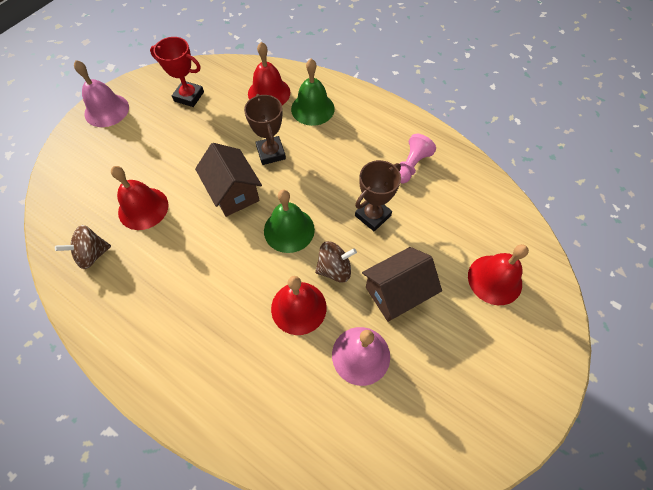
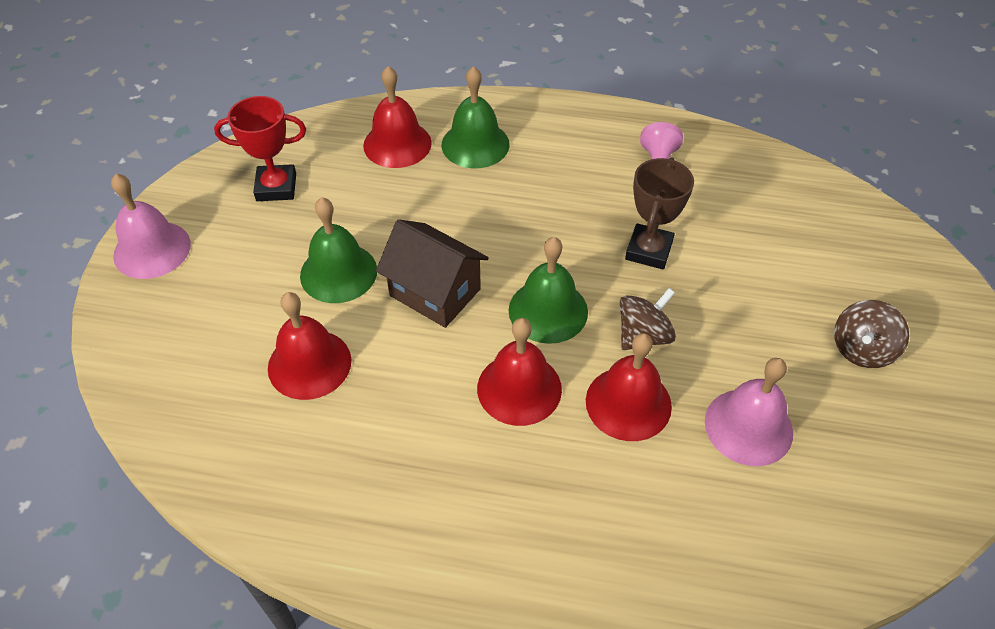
camera: 25 degrees left, 10 degrees down
brown spinning top [55,225,111,269] -> brown spinning top moved to [834,300,909,368]
brown trophy [244,94,286,165] -> none
brown house [362,247,442,322] -> none
red bell [468,244,529,305] -> red bell moved to [477,318,562,426]
none -> green bell [300,197,377,303]

